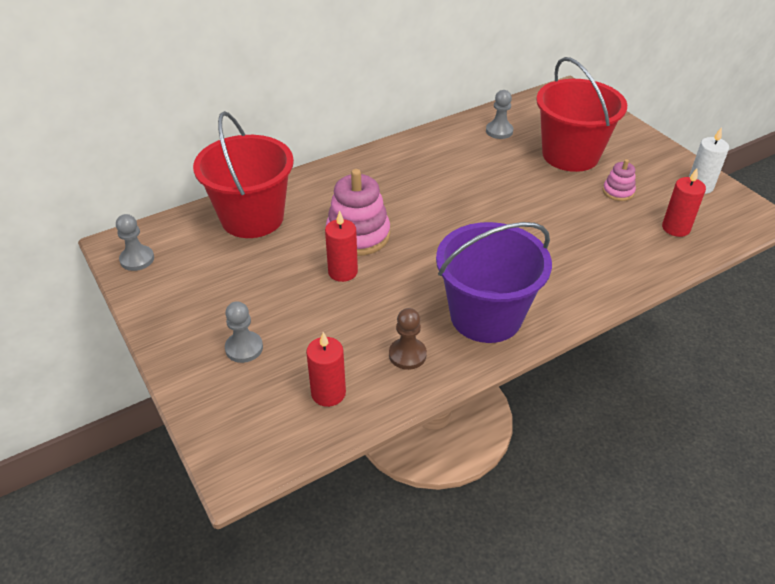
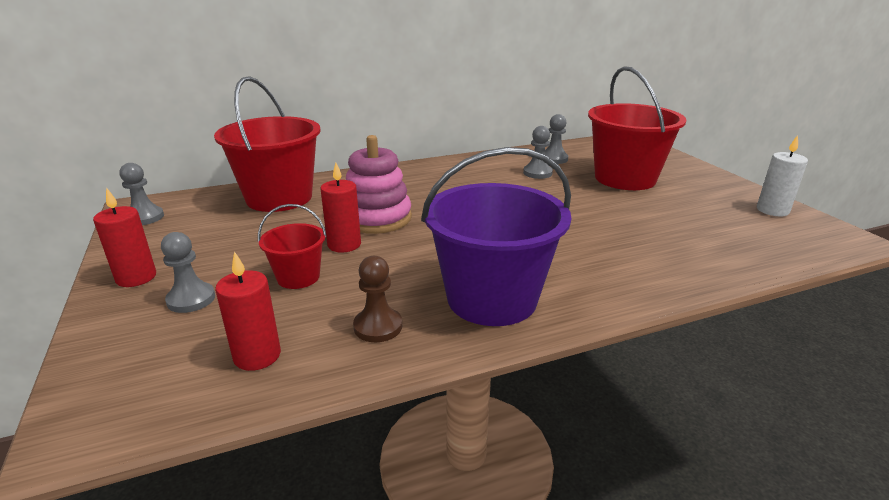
camera: 10 degrees right, 15 degrees down
pink stacking toy [603,159,636,201] -> none
red candle [662,168,706,237] -> red candle moved to [93,187,156,287]
none -> red bucket [258,204,327,289]
none -> grey pawn [523,126,553,179]

